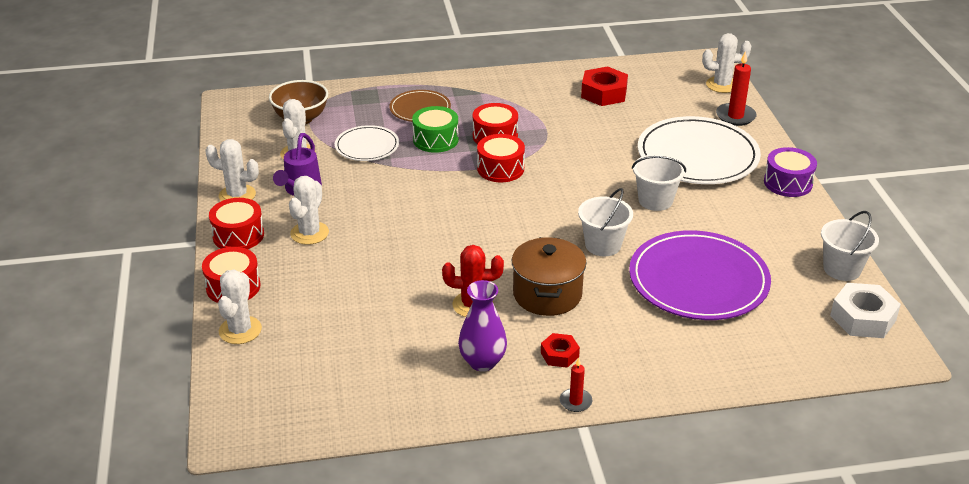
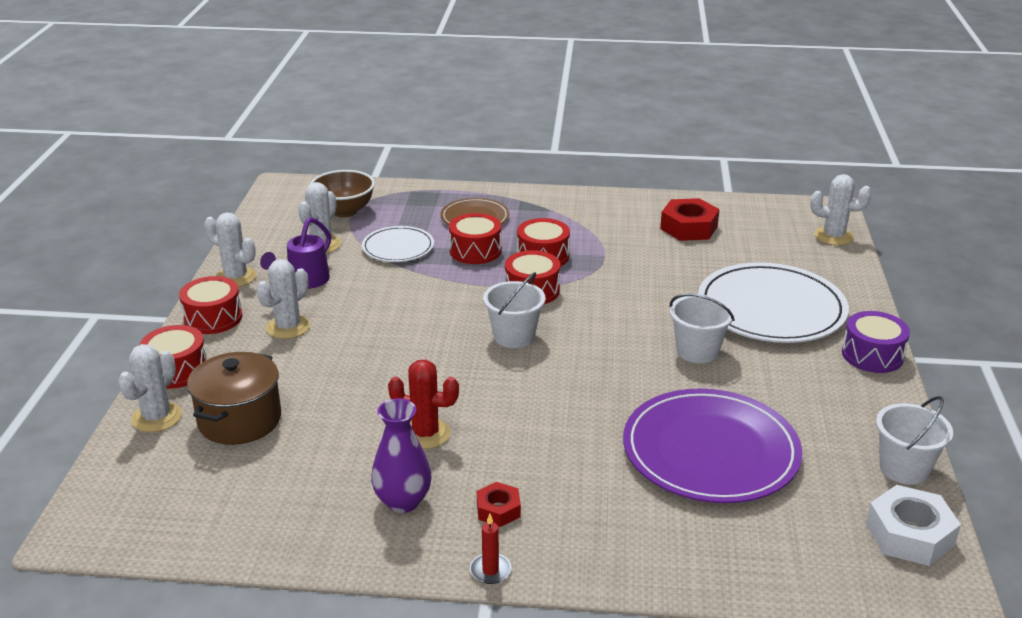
camera: 15 degrees right, 5 degrees down
green drum [412,106,459,153] -> red drum [449,213,501,264]
brown pot [512,237,586,316] -> brown pot moved to [187,352,281,445]
white bucket [578,188,633,256] -> white bucket moved to [483,272,545,348]
red candle [716,51,756,126] -> none

